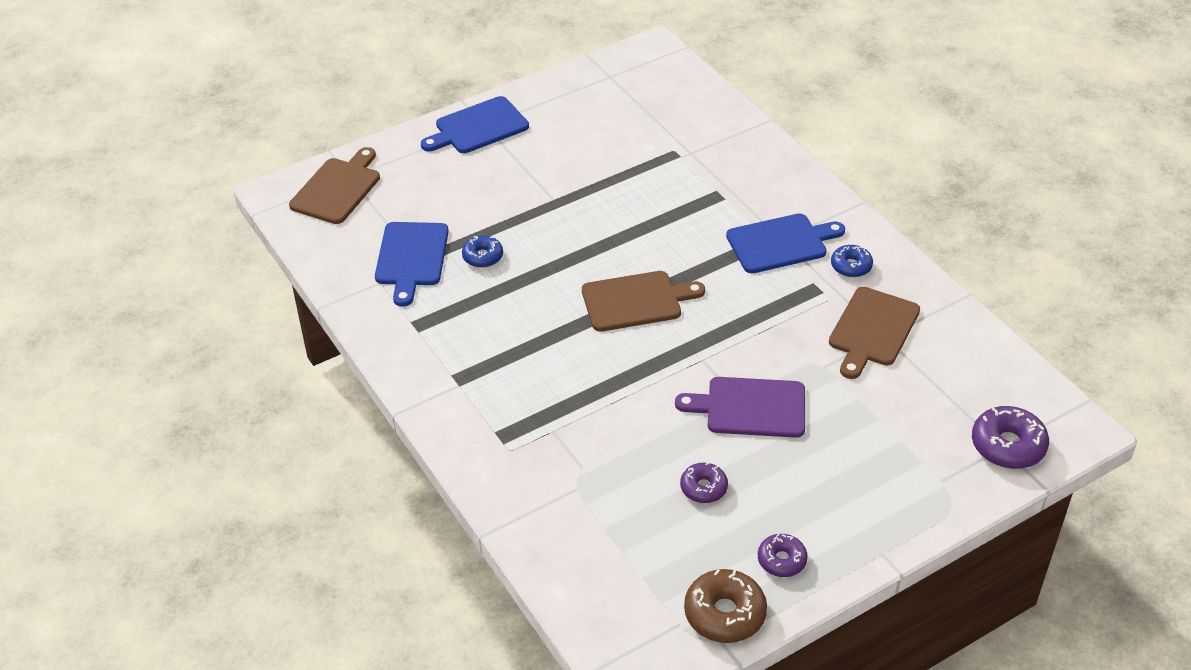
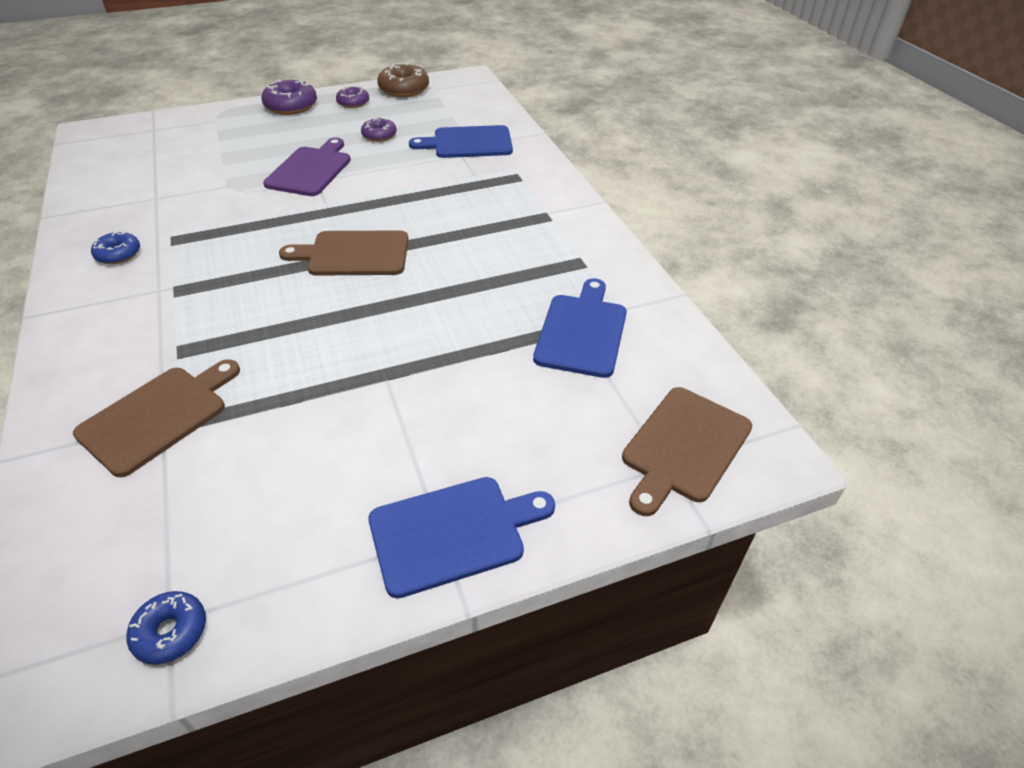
camera: 170 degrees left, 0 degrees up
blue donut [462,235,503,268] -> blue donut moved to [127,591,206,665]
purple cutting board [675,377,805,438] -> purple cutting board turned 90 degrees counterclockwise [263,138,351,196]
blue cutting board [726,214,845,273] -> blue cutting board moved to [409,125,513,158]
brown cutting board [829,287,920,379] -> brown cutting board moved to [73,359,240,477]
purple donut [972,406,1049,469] -> purple donut moved to [262,79,317,115]

